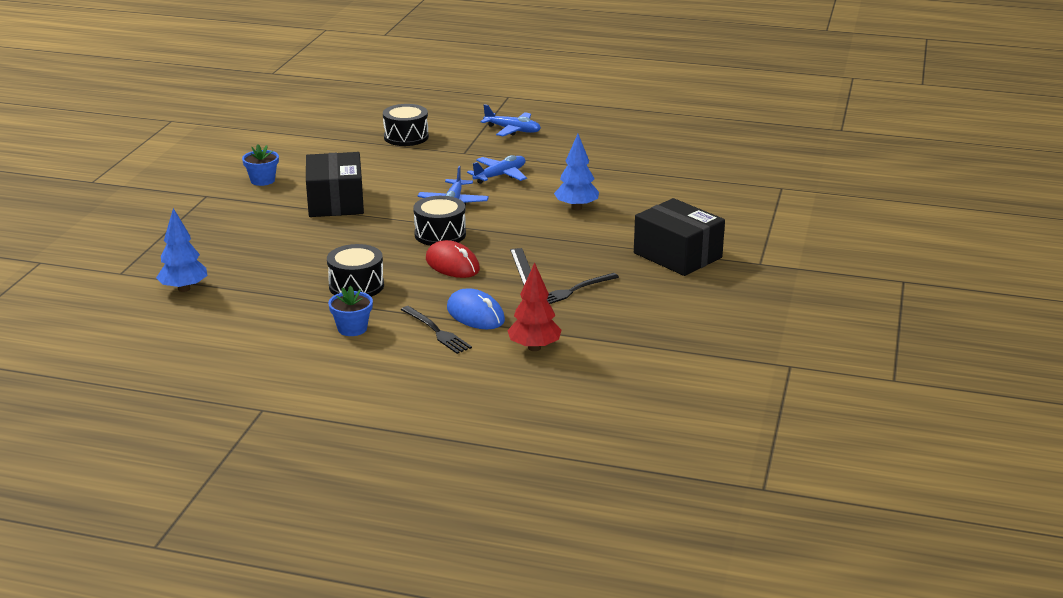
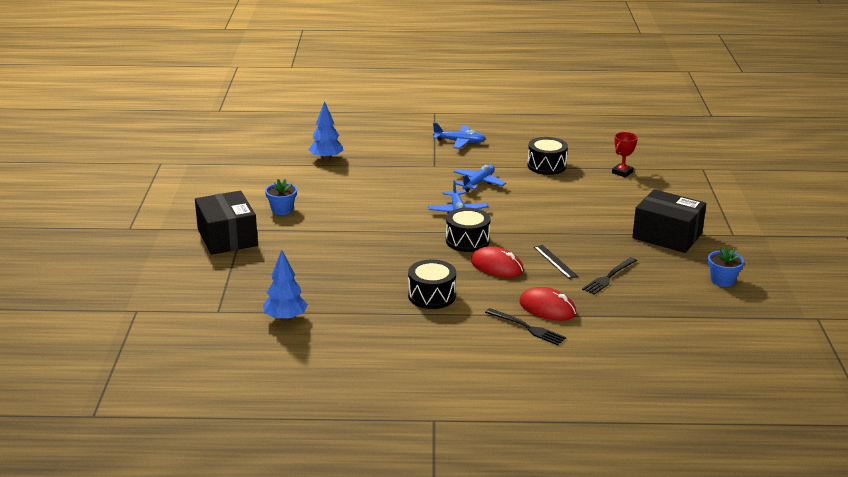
camera: 15 degrees left, 0 degrees up
black box [306,152,364,217] -> black box moved to [195,191,258,255]
blue flower pot [328,286,373,336] -> blue flower pot moved to [708,246,744,287]
black drum [383,104,429,146] -> black drum moved to [527,137,568,175]
blue mouse [447,288,505,329] -> red mouse [519,287,577,321]
red tree [507,263,561,351] -> none
blue tree [554,134,599,210] -> blue tree moved to [309,101,343,161]
none -> red trophy [612,132,638,177]

